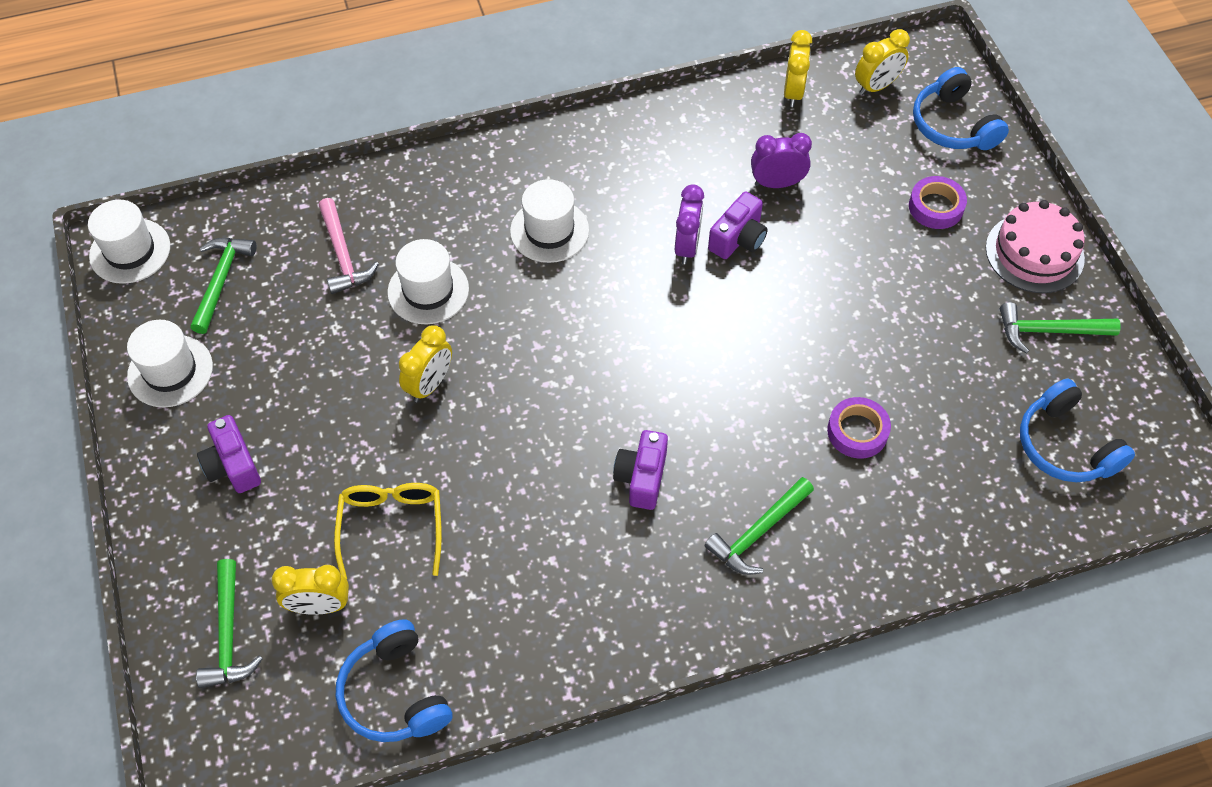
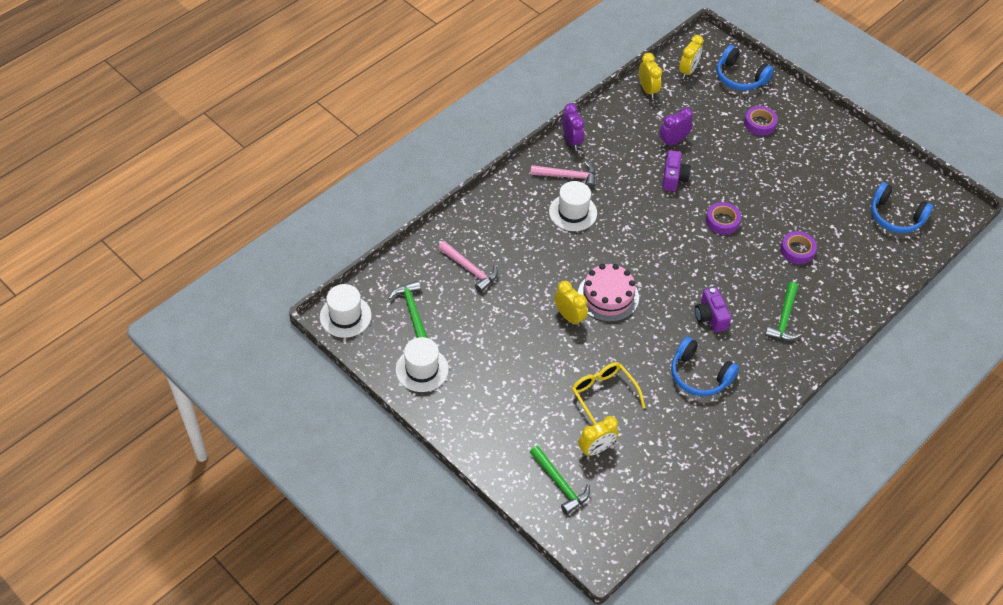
camera: 30 degrees left, 5 degrees down
purple camera [197,415,261,493] -> none
blue headphones [336,619,452,742] -> blue headphones moved to [671,337,739,396]
white hat [387,239,469,324] -> none
yellow clock [399,325,452,402] -> yellow clock turned 45 degrees counterclockwise [554,281,588,327]
purple clock [675,184,704,264] -> purple clock moved to [562,103,584,150]
pink cake [986,200,1085,293] -> pink cake moved to [578,264,639,322]
green hammer [1000,302,1121,354] -> none
none -> pink hammer [530,161,596,189]
none -> purple tape [706,202,741,235]

